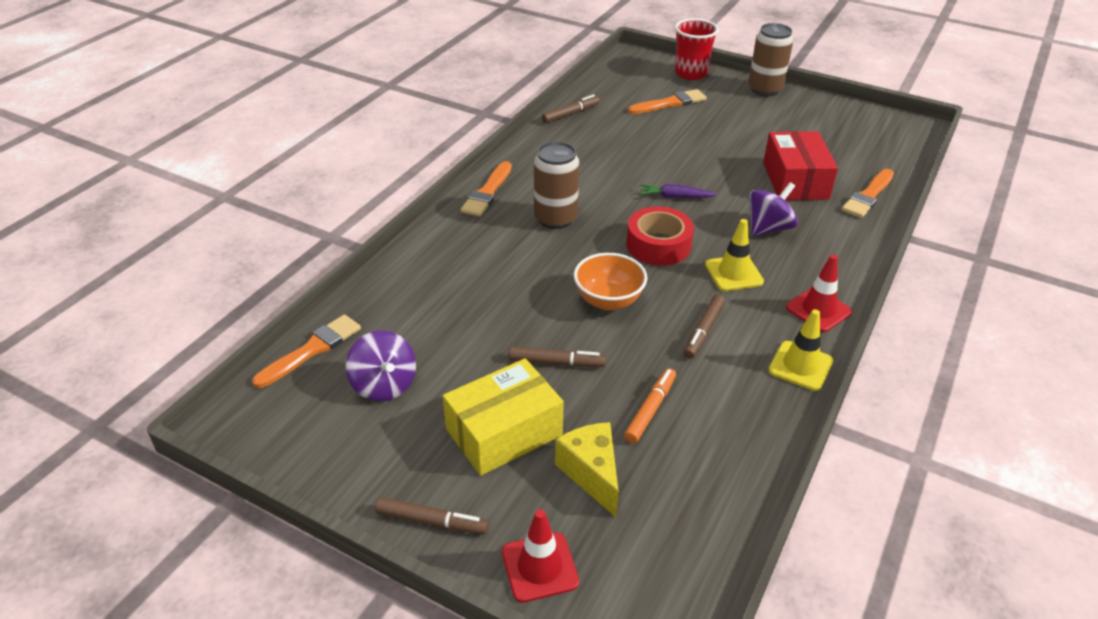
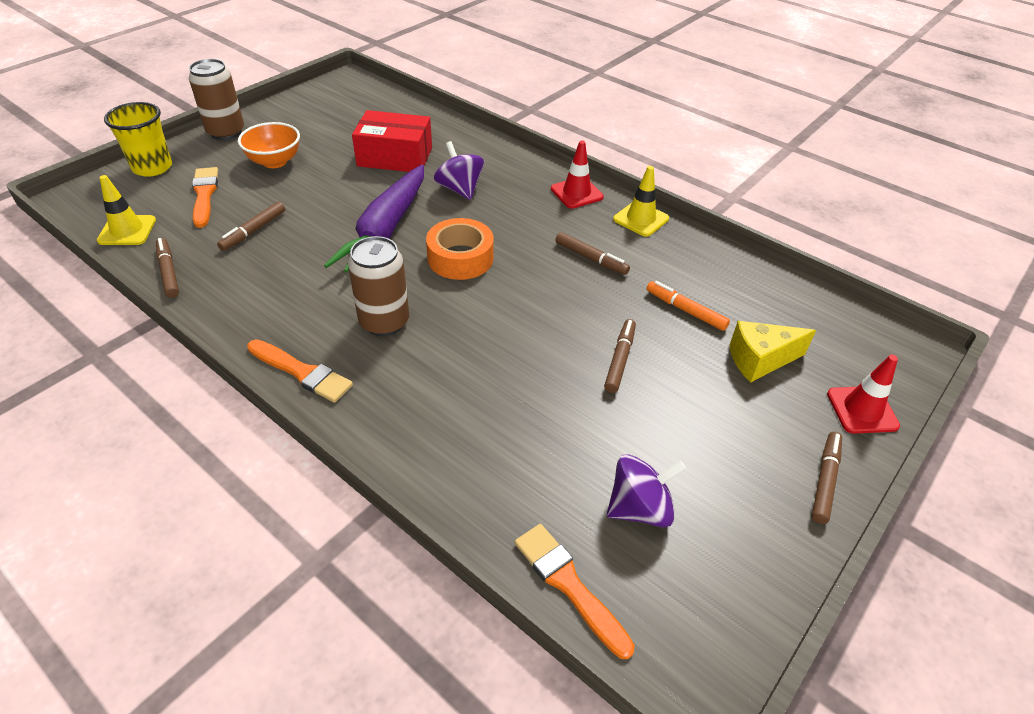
camera: 80 degrees left, 5 degrees up
yellow box [443,358,564,476] -> none
orange bowl [574,253,647,310] -> orange bowl moved to [238,122,300,168]
red tape [626,206,694,266] -> orange tape [426,218,494,280]
purple carrot [640,184,717,198] -> purple carrot [324,164,424,272], size x2.33
red cup [675,18,719,80] -> yellow cup [104,102,172,177]
yellow traffic cone [705,219,764,291] -> yellow traffic cone moved to [97,175,156,245]
orange brush [842,169,894,218] -> none
none -> brown marker [217,202,285,251]

